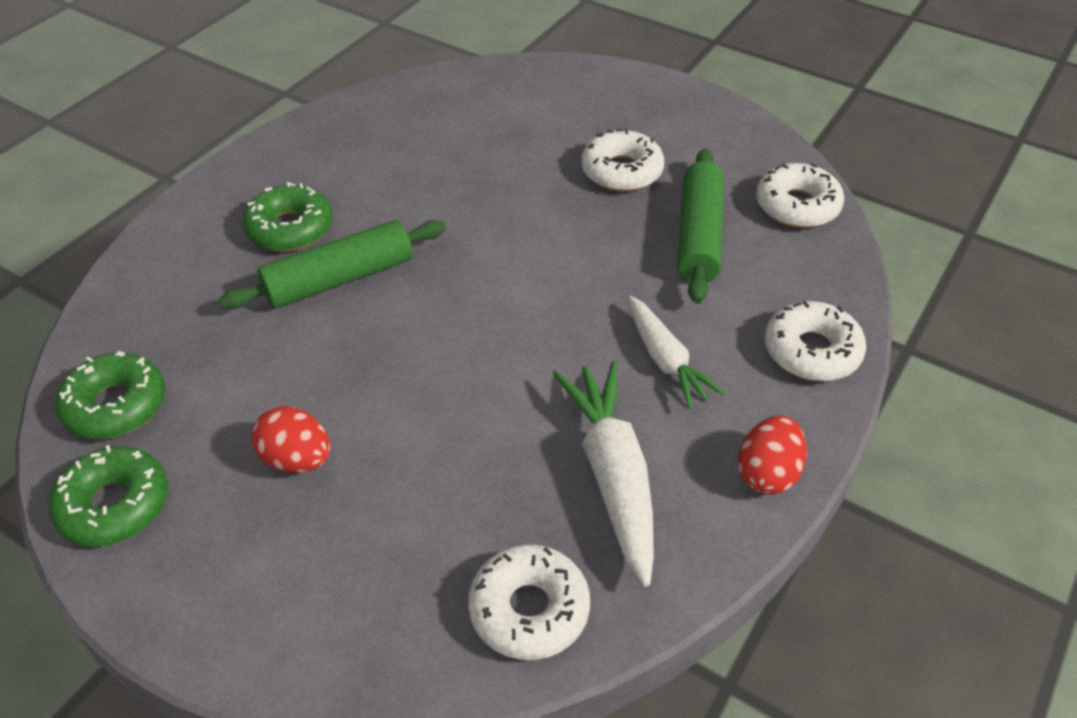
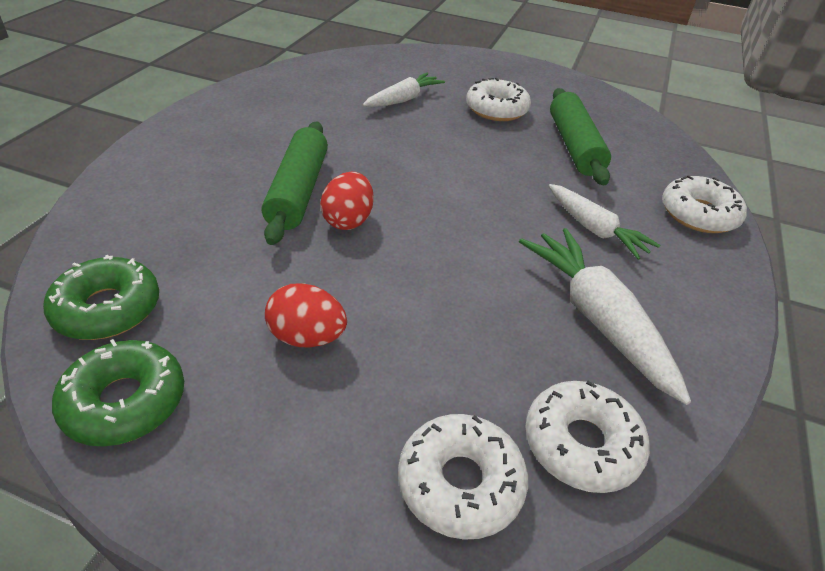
camera: 15 degrees left, 5 degrees down
green rolling pin [219,220,446,309] -> green rolling pin turned 45 degrees counterclockwise [262,121,328,245]
green donut [242,182,332,252] -> none
red egg [738,415,807,495] -> red egg moved to [320,172,374,230]
white donut [756,163,844,228] -> white donut moved to [398,414,528,540]
none -> white carrot [363,73,445,107]

